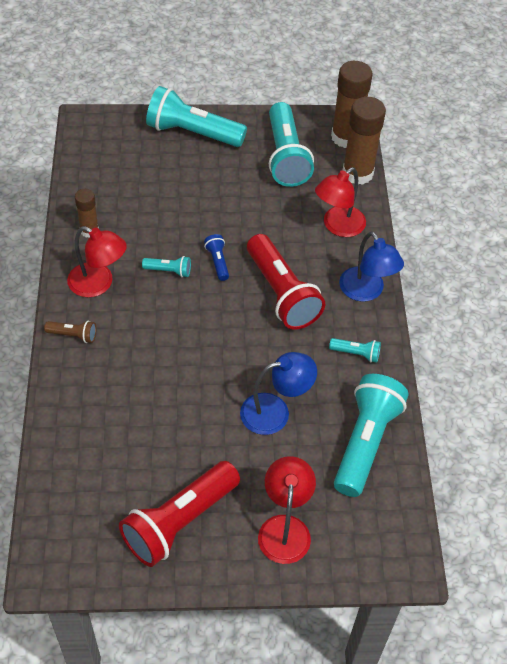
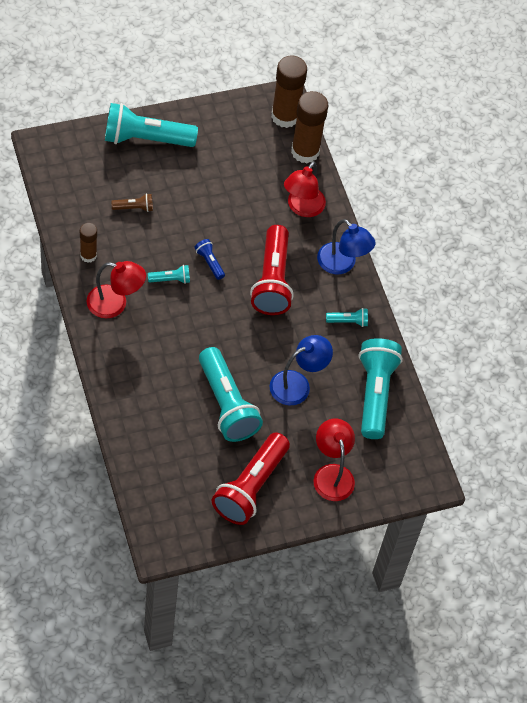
camera: 20 degrees left, 5 degrees up
brown flashlight [44,321,96,343] -> brown flashlight moved to [111,193,153,212]
red flashlight [247,234,325,330] -> red flashlight turned 45 degrees clockwise [250,225,294,315]
turquoise flashlight [269,102,314,187] -> turquoise flashlight moved to [199,347,263,442]

